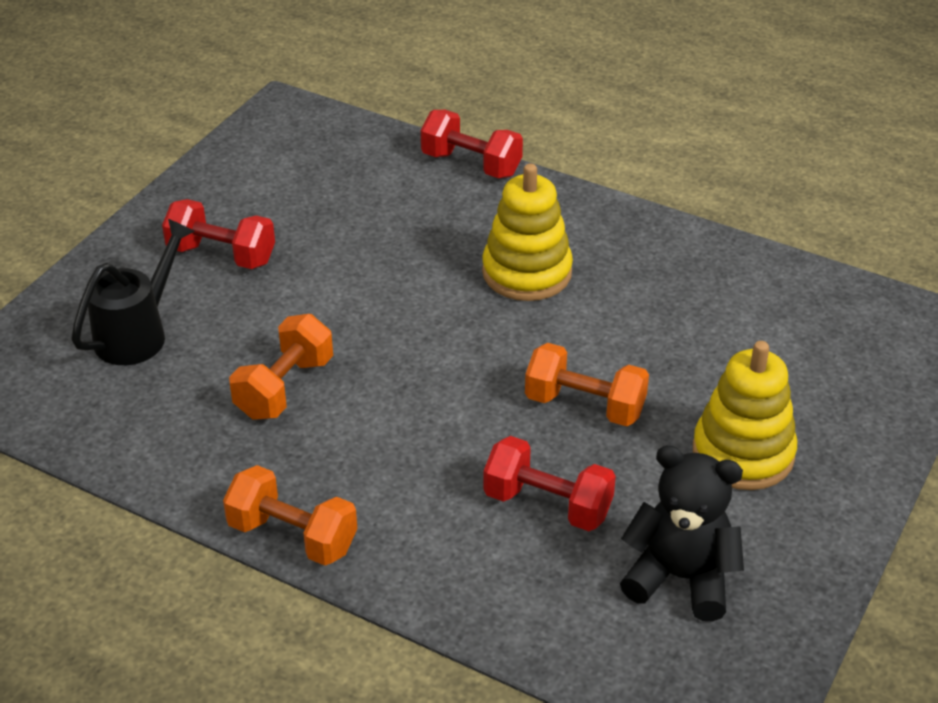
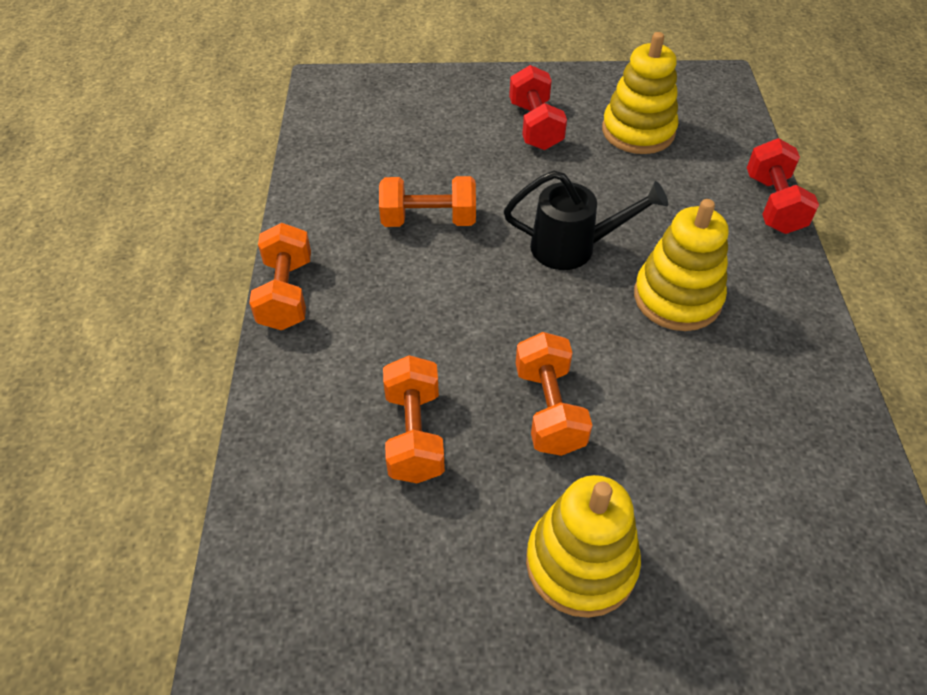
camera: 60 degrees right, 10 degrees up
black watering can [71,219,195,365] -> black watering can moved to [504,170,668,270]
red dumbbell [483,436,616,531] -> orange dumbbell [383,355,445,483]
black teddy bear [620,445,744,621] -> none
none -> yellow stacking toy [602,32,679,154]

